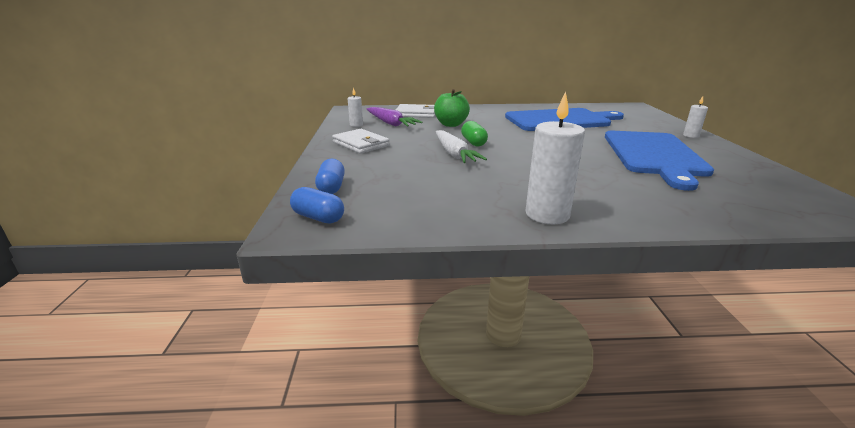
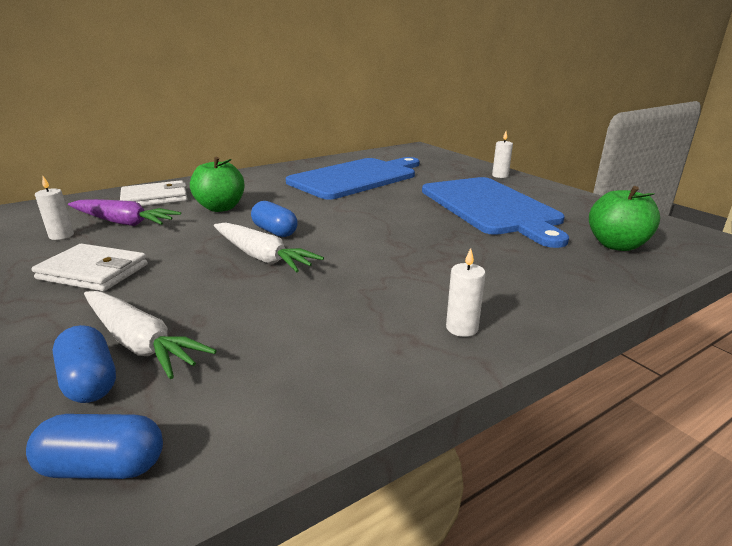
camera: 30 degrees left, 0 degrees up
green capsule [461,121,488,147] -> blue capsule [251,201,298,237]
white candle [525,92,585,224] -> white candle [446,248,486,337], size x0.51
none -> white carrot [84,291,217,379]
none -> green apple [589,186,660,251]

